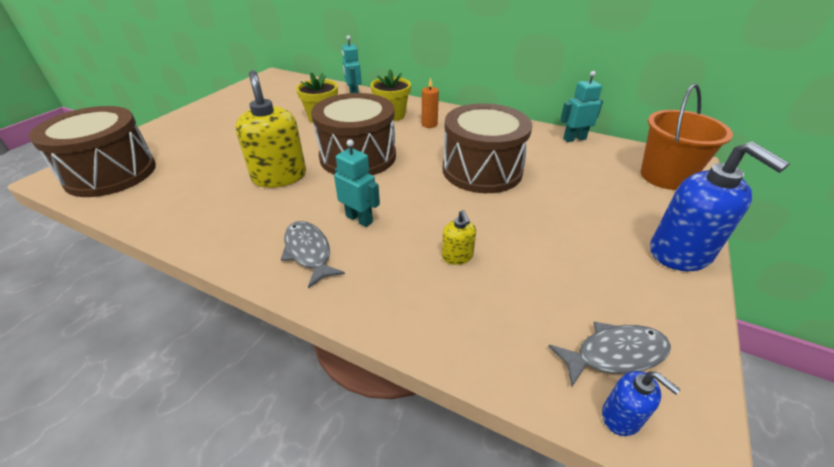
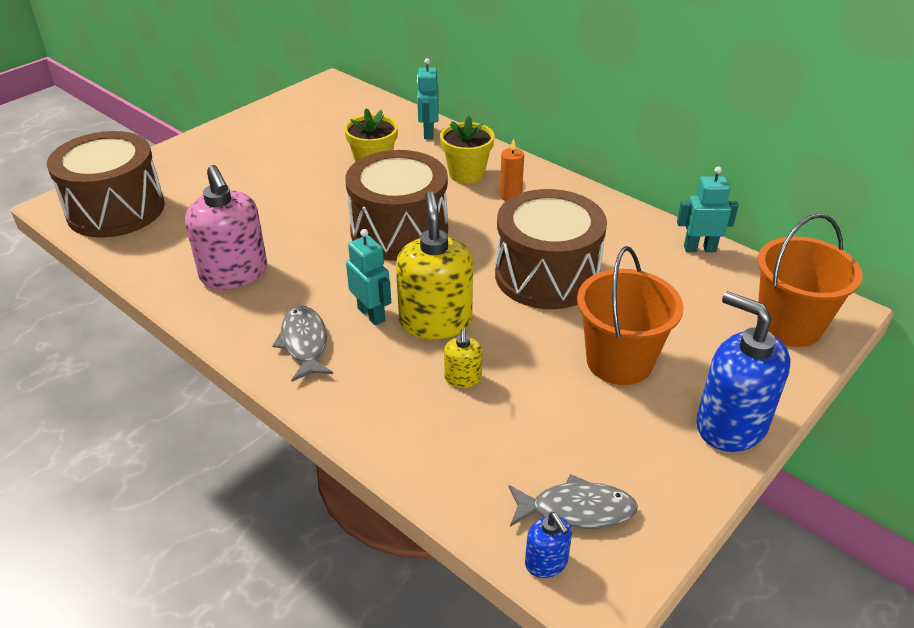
camera: 15 degrees right, 0 degrees up
yellow soap dispenser [235,70,306,188] -> yellow soap dispenser moved to [396,191,473,339]
blue soap dispenser [650,142,790,271] -> blue soap dispenser turned 150 degrees clockwise [696,291,791,452]
none -> pink soap dispenser [185,165,267,290]
none -> orange bucket [577,246,684,385]

